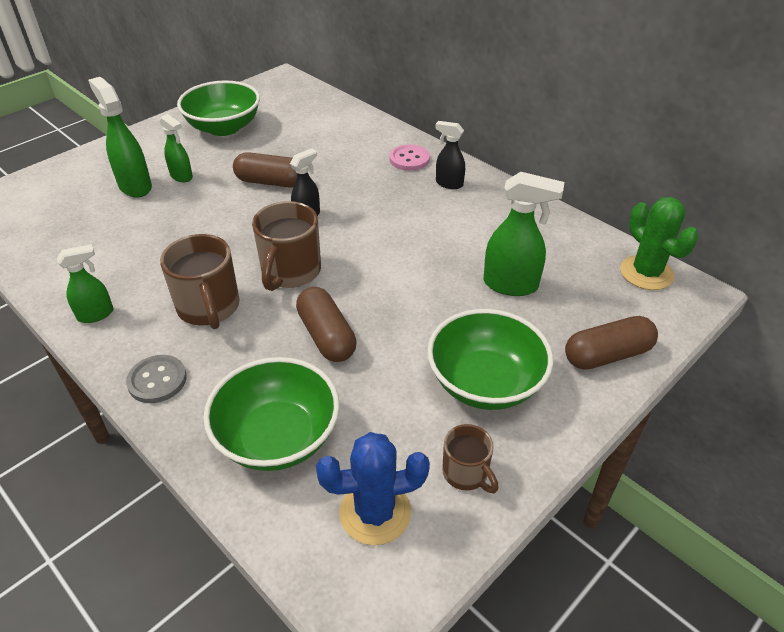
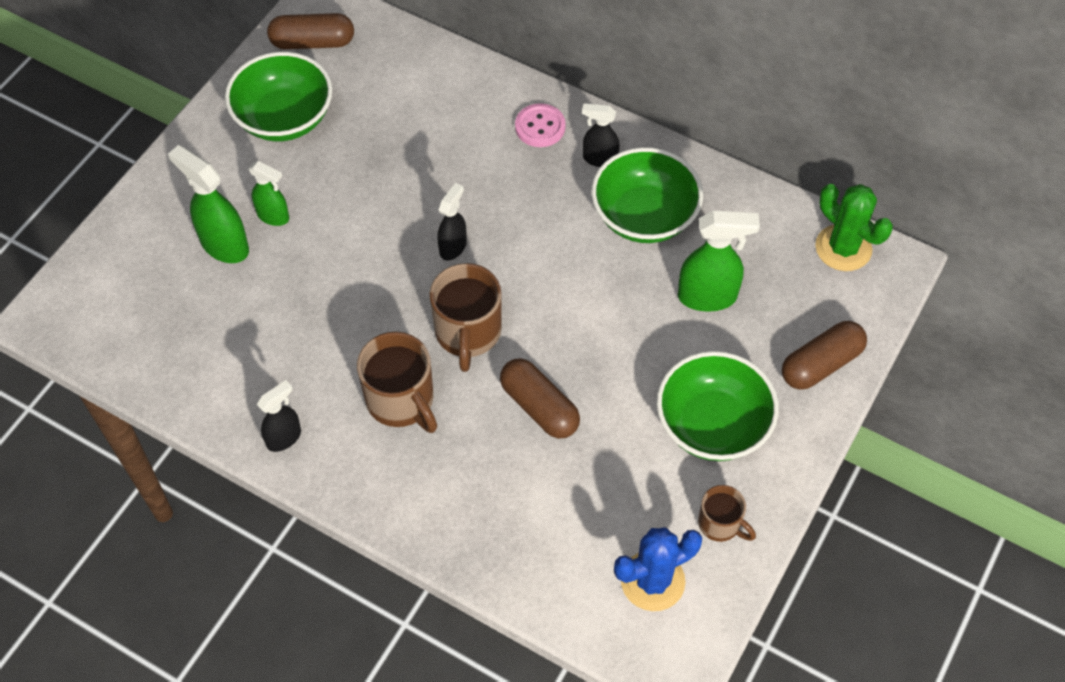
camera: 15 degrees left, 15 degrees up
green spray bottle [57,244,113,323] -> black spray bottle [257,380,301,452]
grey button [126,355,187,403] -> none
green bowl [203,357,340,471] -> green bowl moved to [591,147,703,243]
brown capsule [233,152,297,188] -> brown capsule moved to [267,13,354,49]

